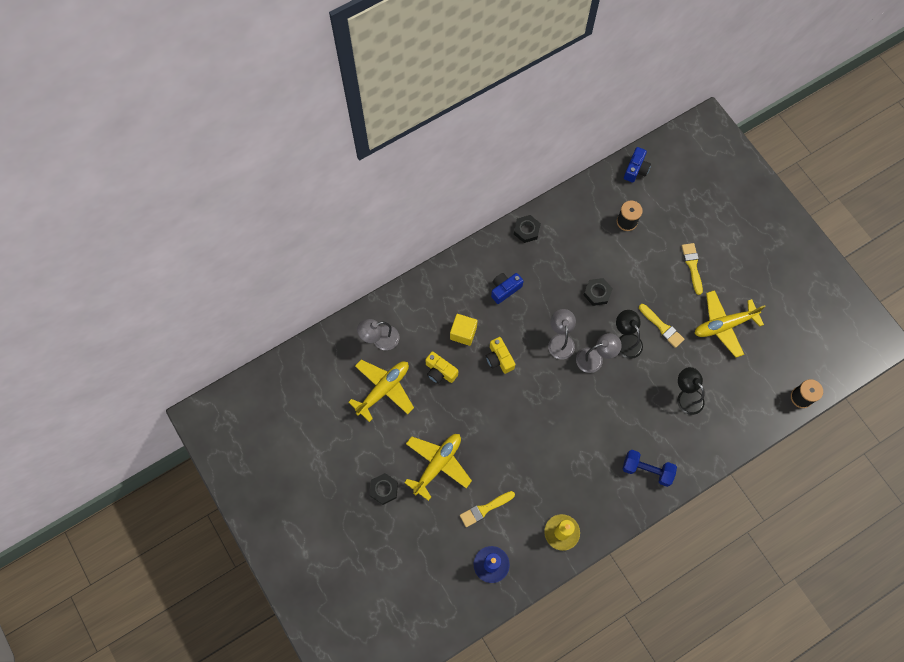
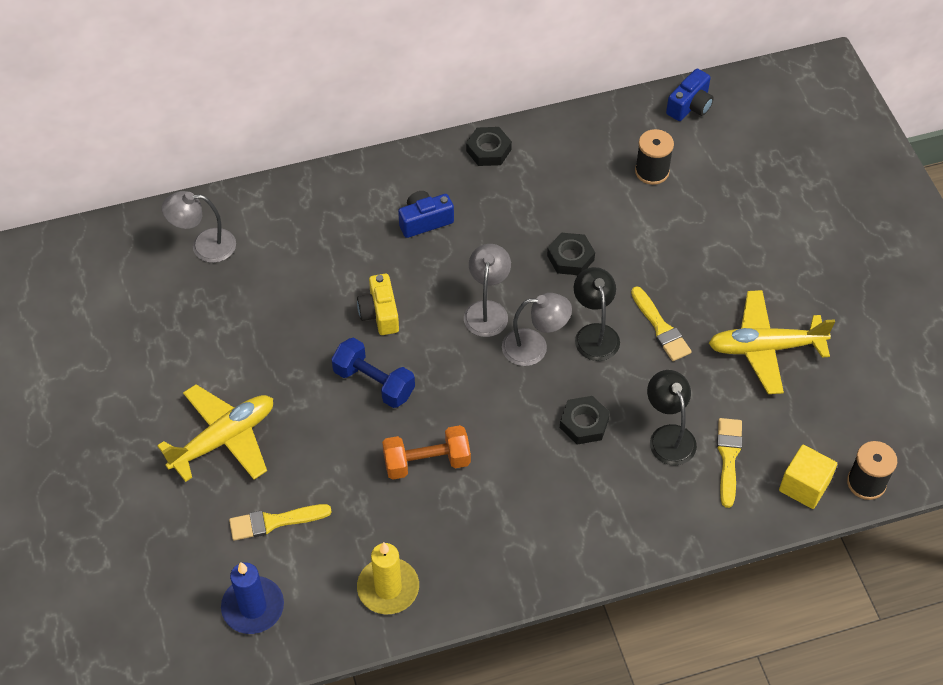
camera: 15 degrees right, 15 degrees down
yellow plane [348,360,414,422] -> none
black nut [370,473,398,505] -> black nut moved to [560,396,610,444]
yellow camera [425,351,458,384] -> none
yellow cube [450,314,478,346] -> yellow cube moved to [779,445,837,509]
blue dumbbell [623,450,677,487] -> blue dumbbell moved to [331,338,415,408]
yellow brush [682,243,703,295] -> yellow brush moved to [717,418,742,508]
none -> orange dumbbell [382,425,471,480]

